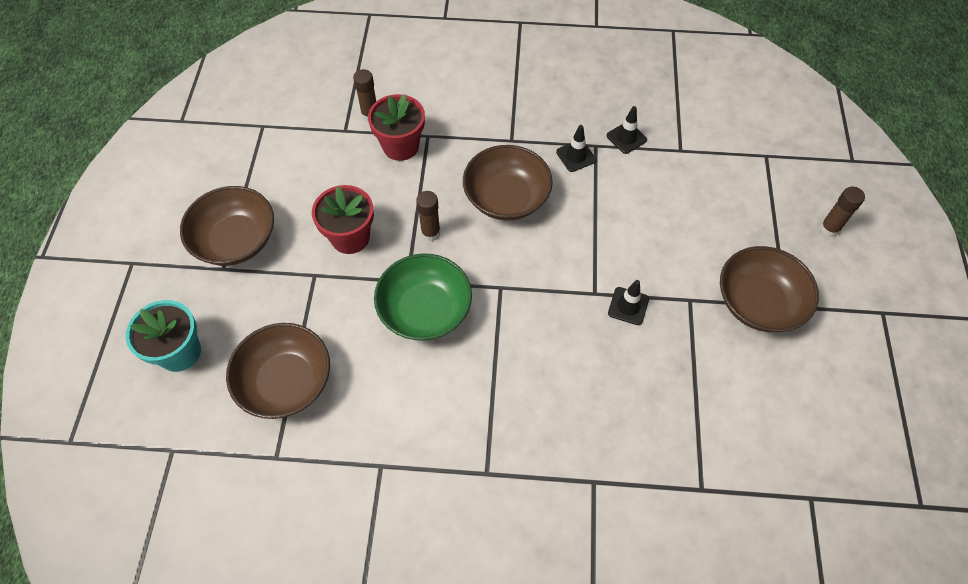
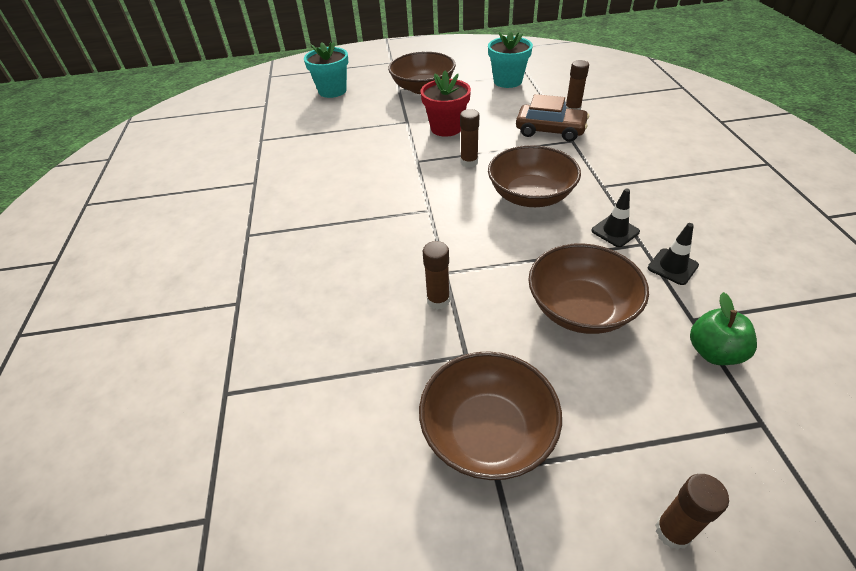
camera: 80 degrees right, 15 degrees down
brown bowl [226,323,330,419] -> brown bowl moved to [528,243,649,334]
red flower pot [368,94,425,161] -> brown car [516,94,589,142]
green bowl [374,254,472,341] -> none
black traffic cone [608,280,649,325] -> brown glue stick [423,241,450,310]
none -> turquoise flower pot [488,31,533,88]
none -> green apple [690,292,757,365]

